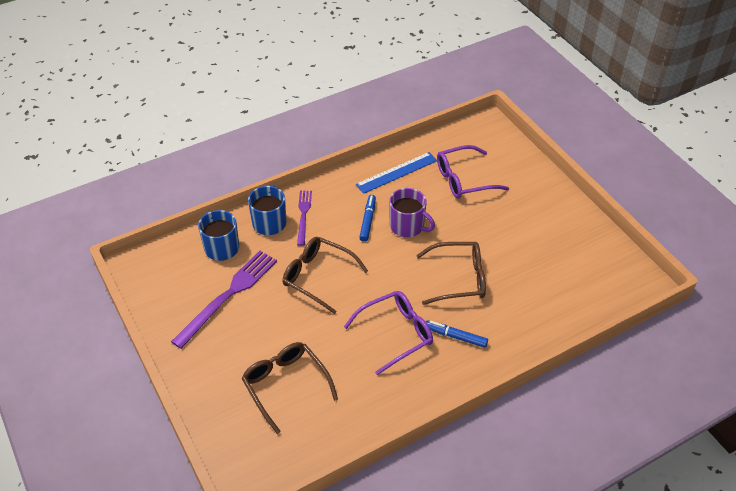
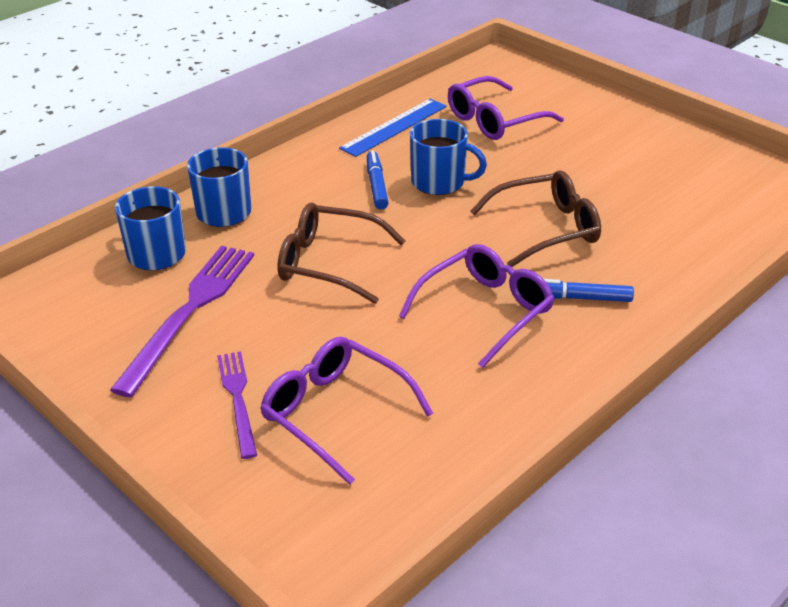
camera: 15 degrees left, 10 degrees down
brown glasses [241,342,338,434] -> purple glasses [260,337,433,485]
purple fork [297,191,312,246] -> purple fork moved to [217,352,257,459]
purple mug [389,188,435,237] -> blue mug [410,119,487,195]

